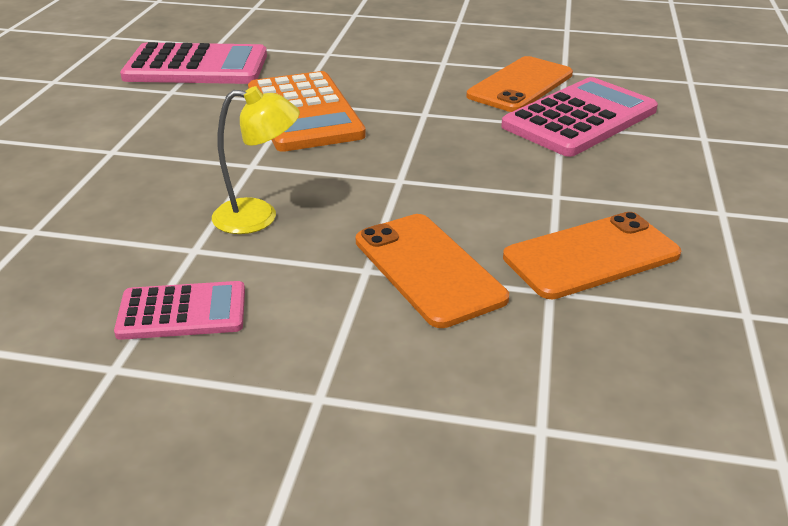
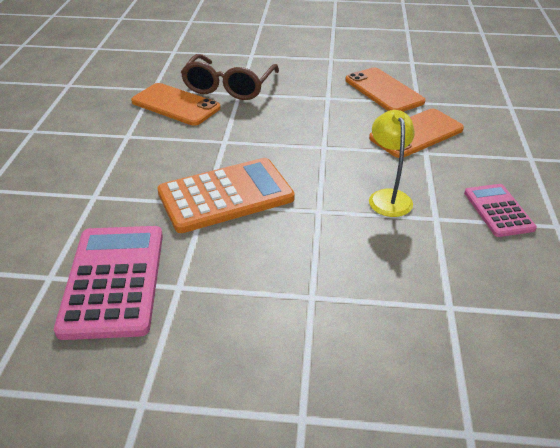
camera: 95 degrees left, 5 degrees up
pink calculator [501,77,658,157] -> brown glasses [181,54,279,100]

